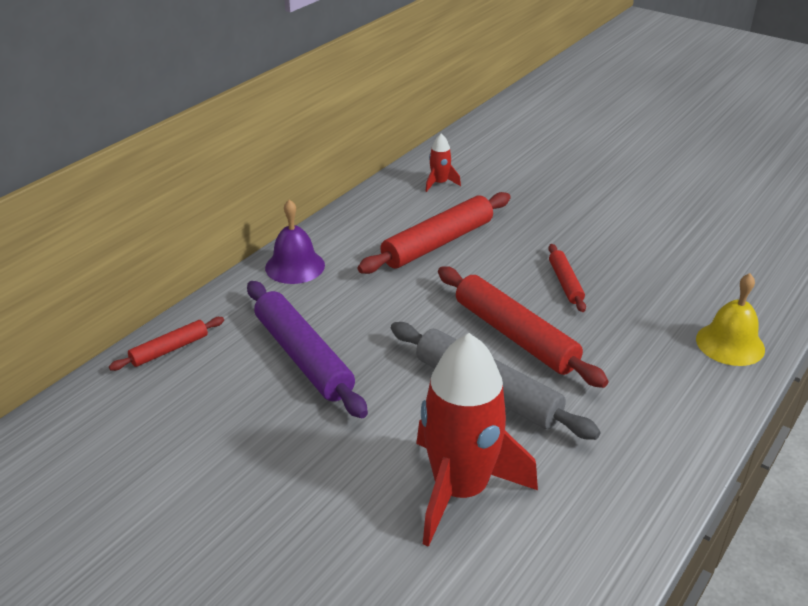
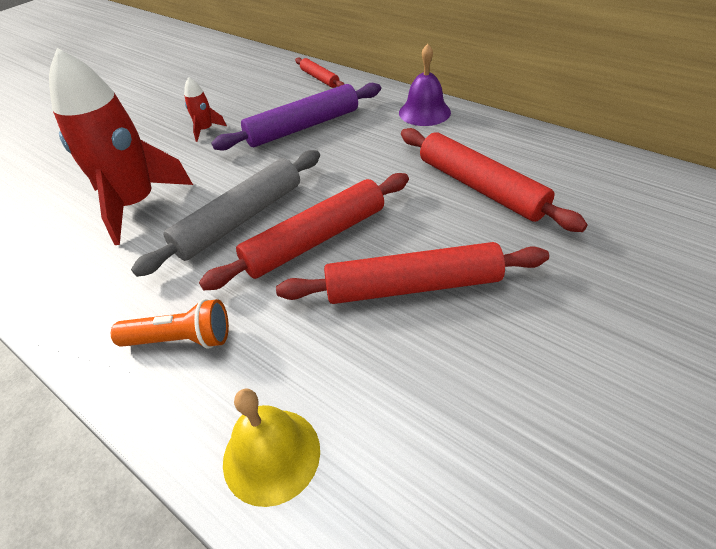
camera: 95 degrees right, 10 degrees up
red rocket [425,134,461,192] -> red rocket moved to [184,77,227,142]
red rolling pin [548,244,586,312] -> red rolling pin [276,242,549,304], size x1.90
none -> orange flashlight [111,299,229,349]

